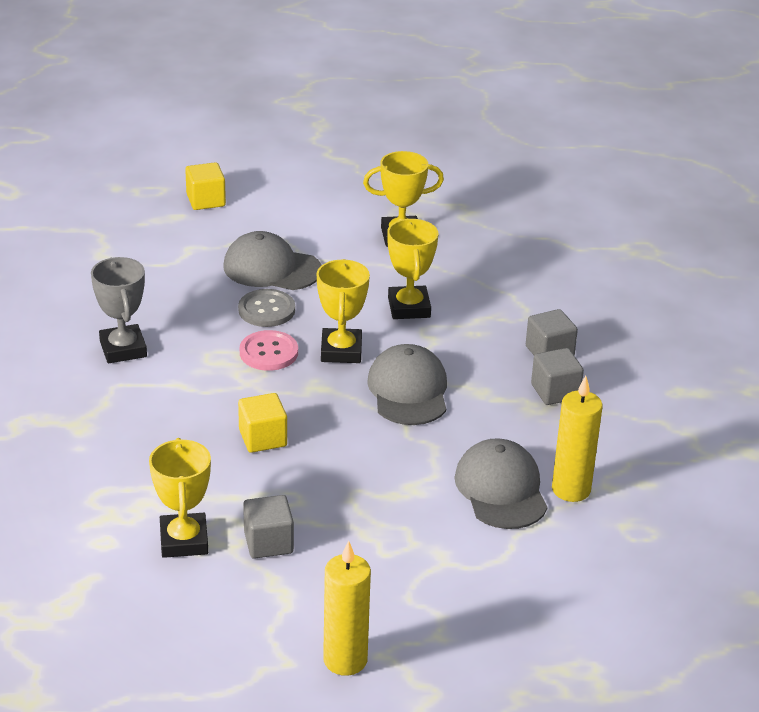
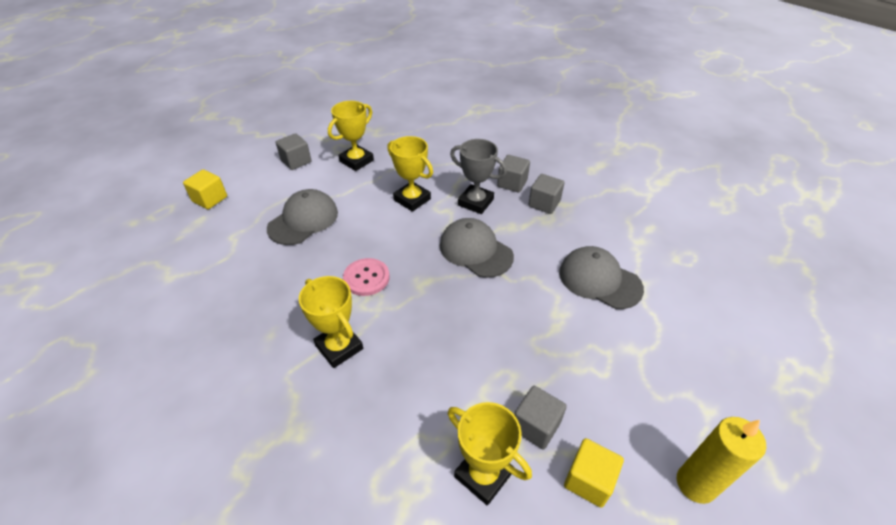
camera: 40 degrees left, 10 degrees up
grey trophy [91,257,147,363] -> grey trophy moved to [450,139,507,214]
grey cap [224,231,322,290] -> grey cap turned 150 degrees clockwise [267,189,338,245]
grey button [238,289,295,327] -> none
yellow cube [238,393,287,453] -> yellow cube moved to [564,438,624,508]
yellow trophy [317,259,370,363] -> yellow trophy moved to [299,276,363,368]
yellow candle [552,376,603,502] -> none
none -> grey cube [276,133,312,170]

